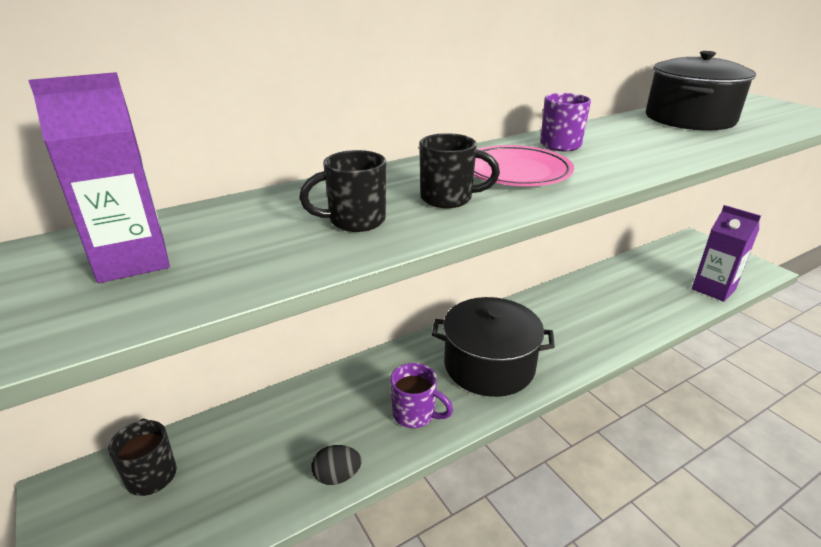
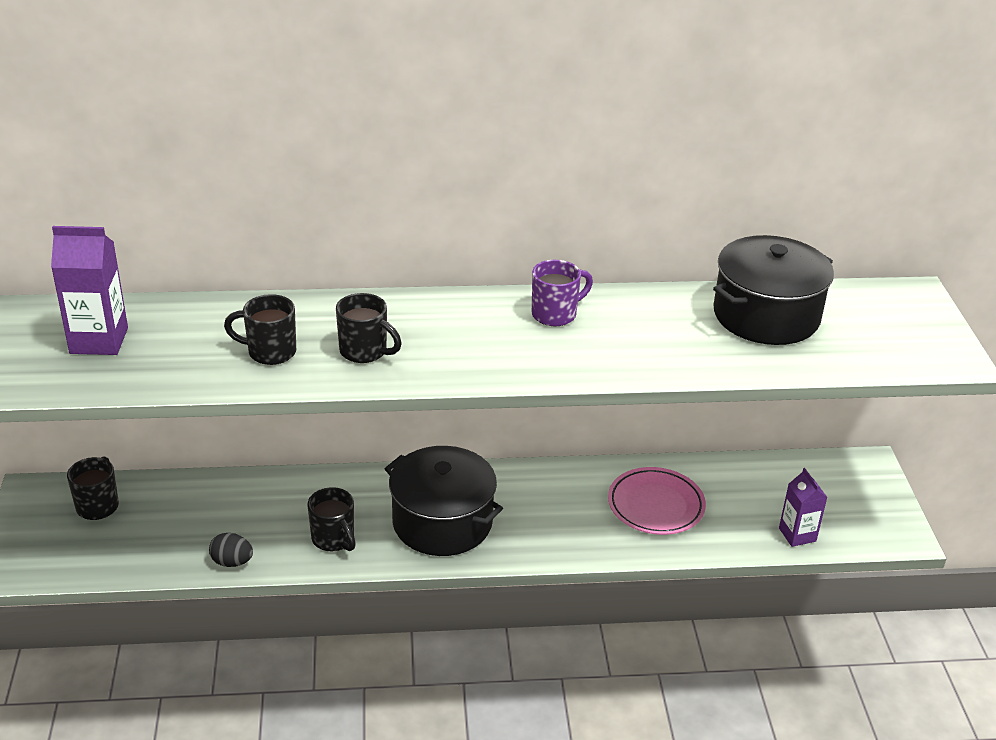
camera: 25 degrees right, 5 degrees up
purple mug [390,363,453,428] -> black mug [307,487,356,551]
pink plate [474,145,574,186] -> pink plate moved to [608,467,706,535]
purple carton [692,205,761,302] -> purple carton [779,468,828,547], size x0.66

